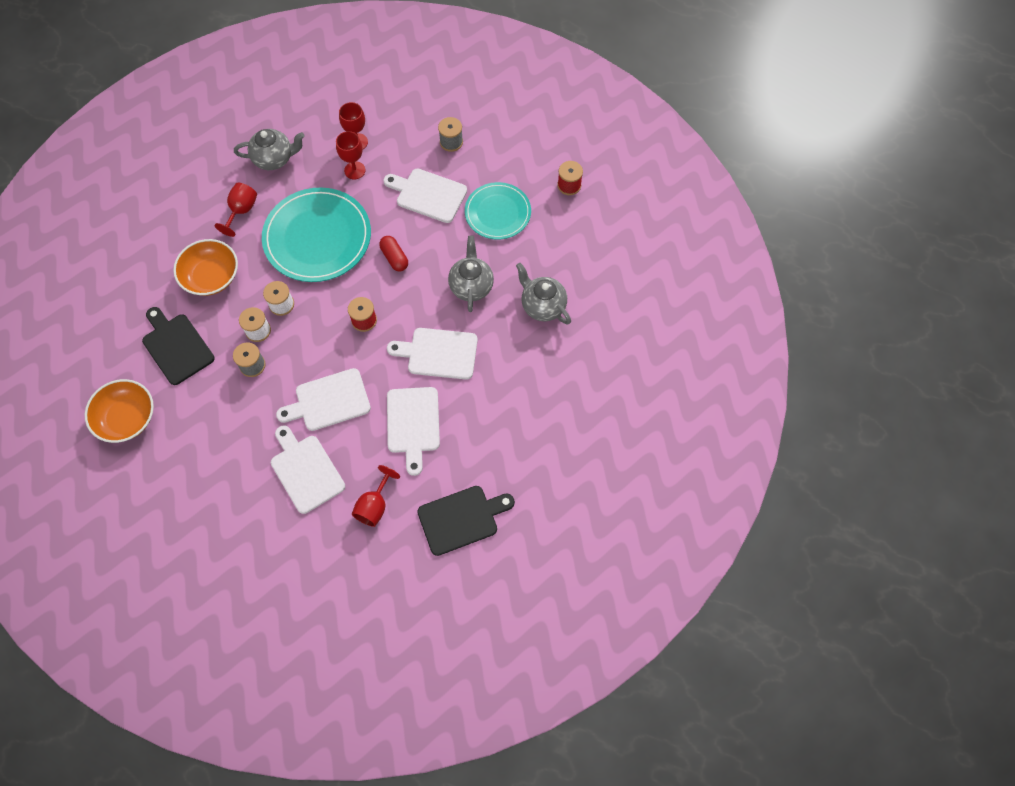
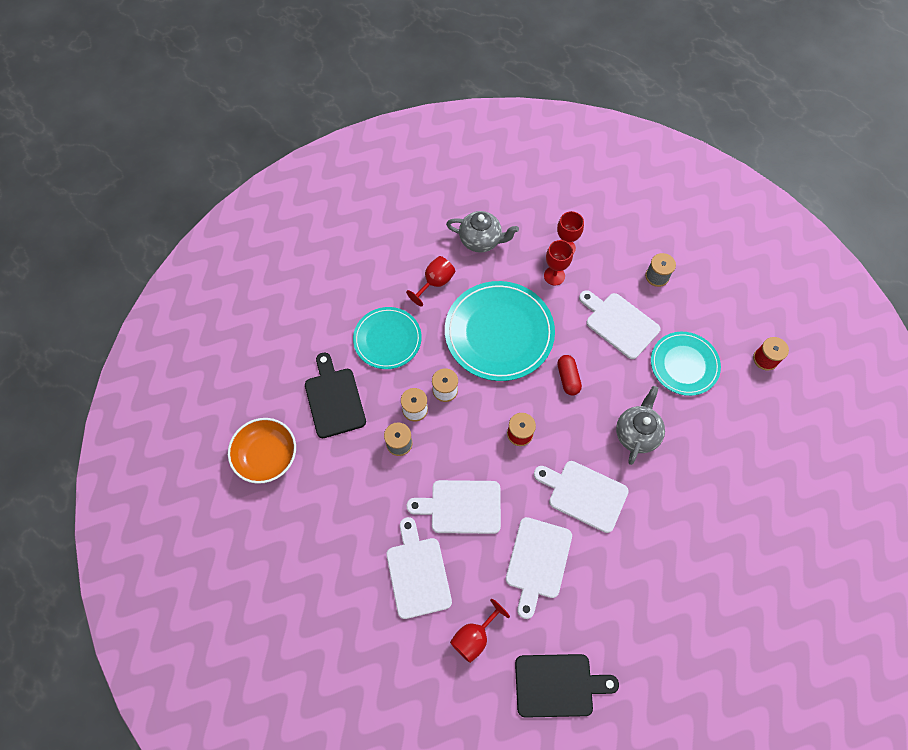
camera: 20 degrees right, 0 degrees up
orange bowl [173,239,238,296] -> turquoise plate [353,307,422,369]
grey teapot [516,263,571,325] -> none

